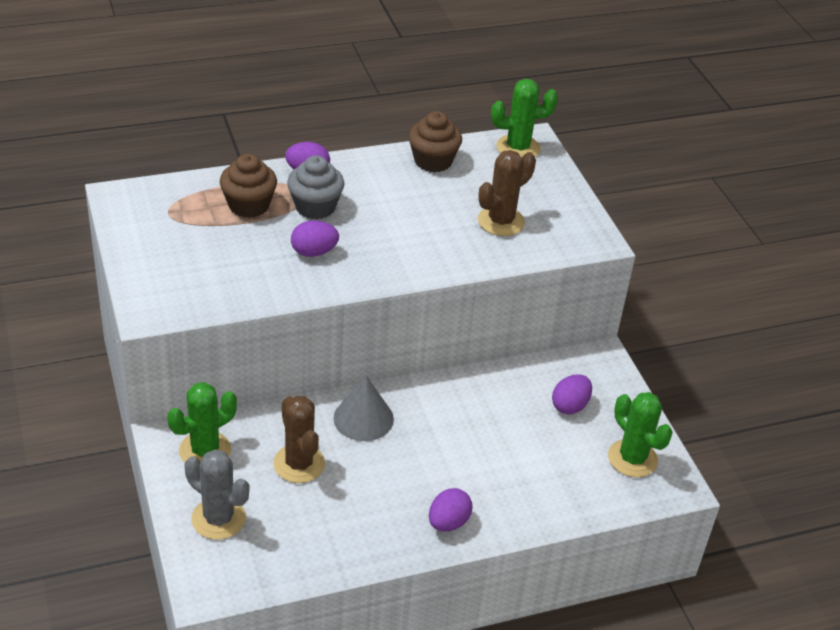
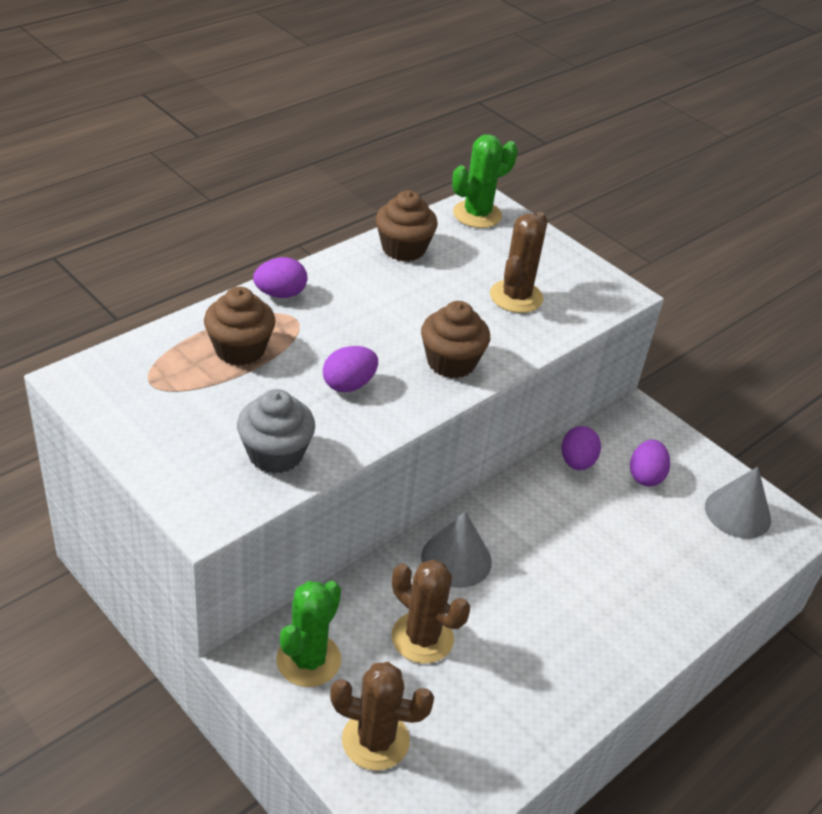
camera: 25 degrees left, 0 degrees up
grey cactus [184,449,249,540] -> brown cactus [330,662,434,771]
grey cupcake [287,155,344,219] -> grey cupcake moved to [237,389,315,474]
purple egg [429,488,473,531] -> purple egg moved to [561,426,601,470]
green cactus [608,392,673,477] -> grey cone [705,467,771,539]
none -> brown cupcake [421,301,490,378]

